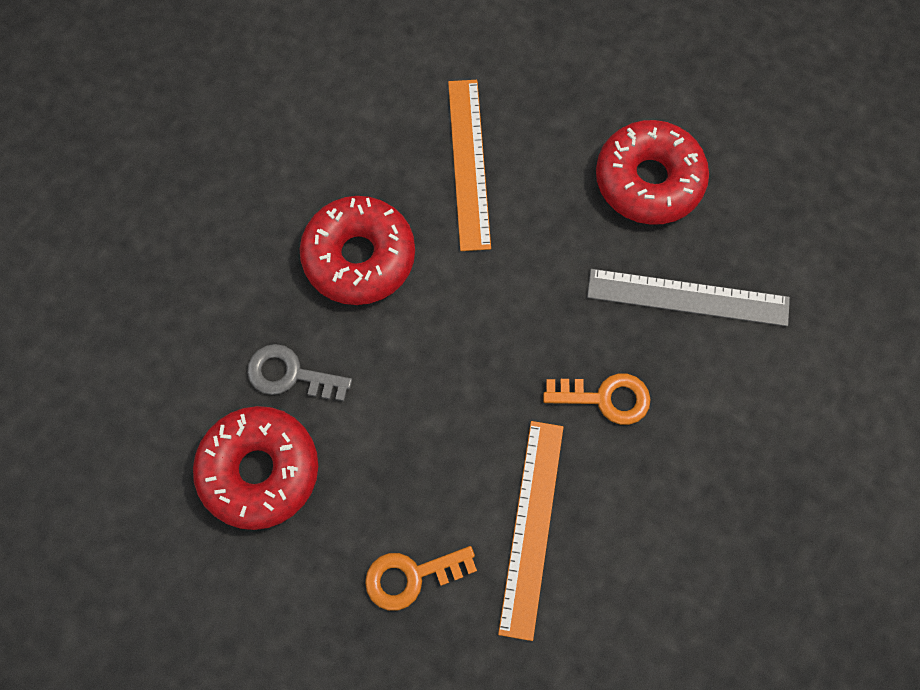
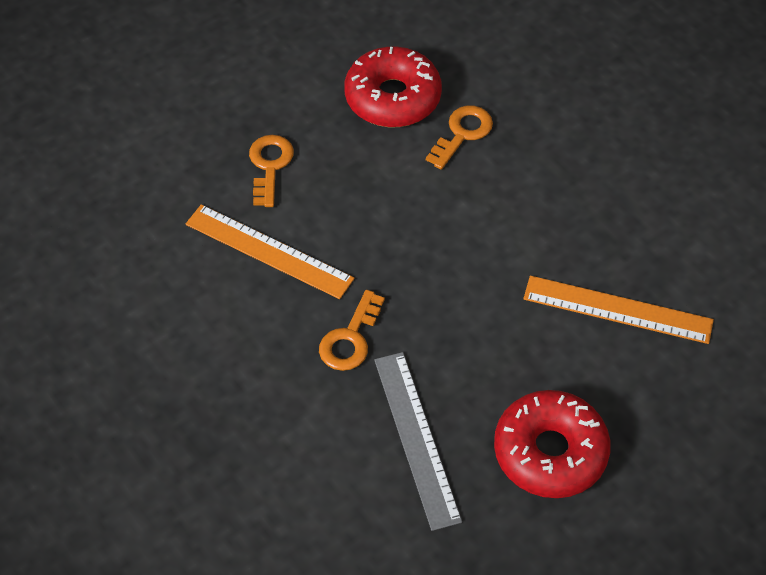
camera: 110 degrees right, 15 degrees down
grey key [247,344,352,401] -> orange key [426,105,493,170]
red donut [300,196,415,305] -> none
grey ruler [587,269,790,326] -> grey ruler turned 45 degrees counterclockwise [374,352,462,531]

